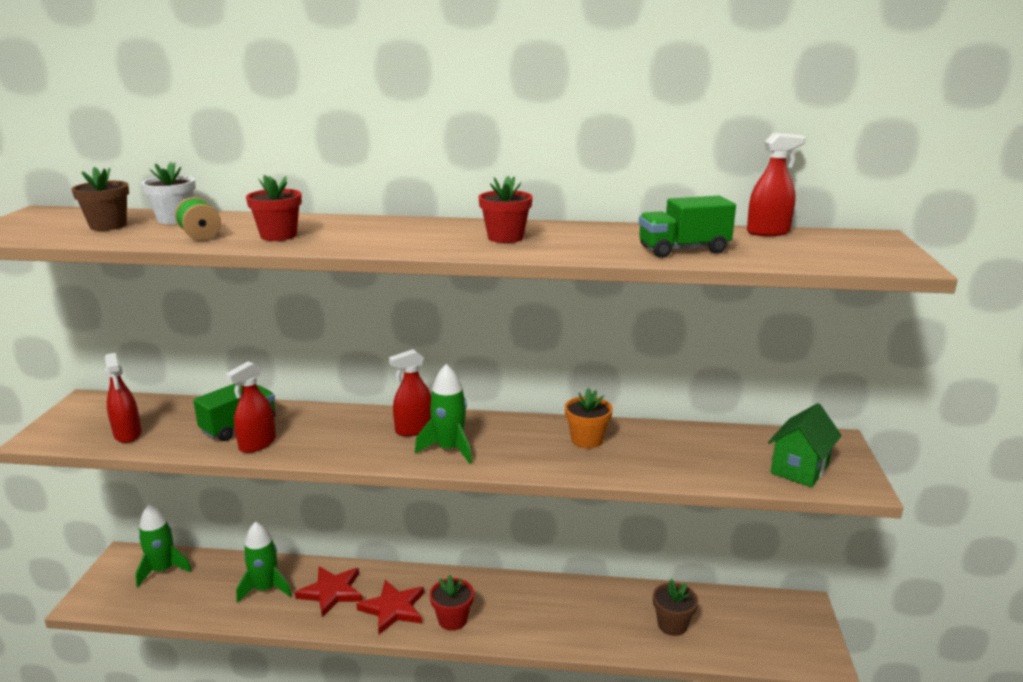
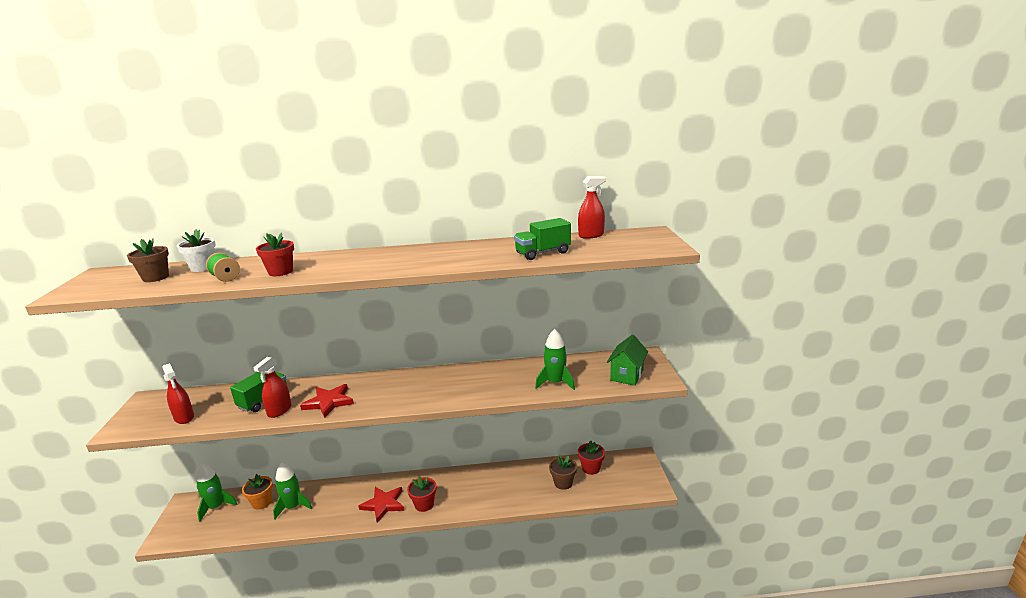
camera: 10 degrees left, 0 degrees up
red star [295,566,363,618] -> red star moved to [300,384,354,418]
red spray bottle [389,349,431,436] -> none
green rocket [415,364,472,464] -> green rocket moved to [535,329,575,390]
red flower pot [478,176,533,243] -> red flower pot moved to [578,440,605,475]
orange flower pot [565,388,613,448] -> orange flower pot moved to [242,474,273,510]

